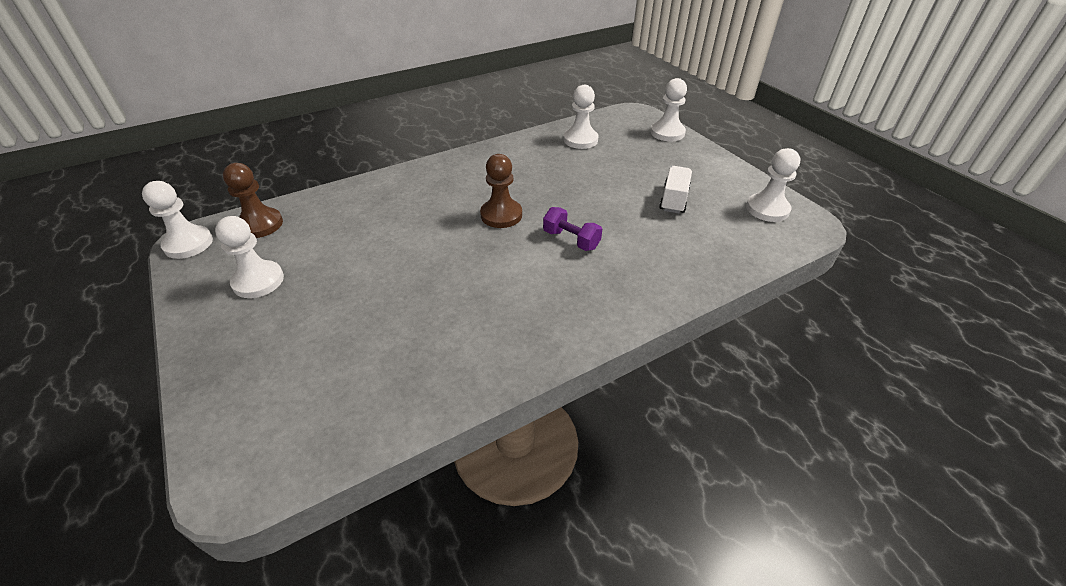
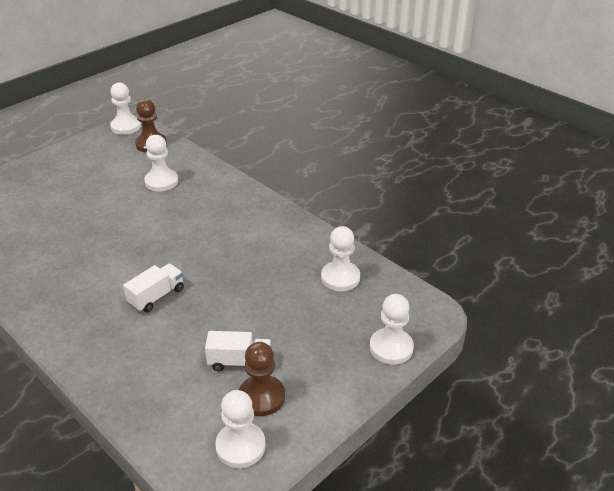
camera: 75 degrees right, 5 degrees down
white pawn [215,216,284,298] -> white pawn moved to [144,135,178,191]
brown pawn [480,154,522,228] -> brown pawn moved to [239,342,285,416]
purple dumbbell [543,207,602,251] -> white truck [123,263,184,312]

